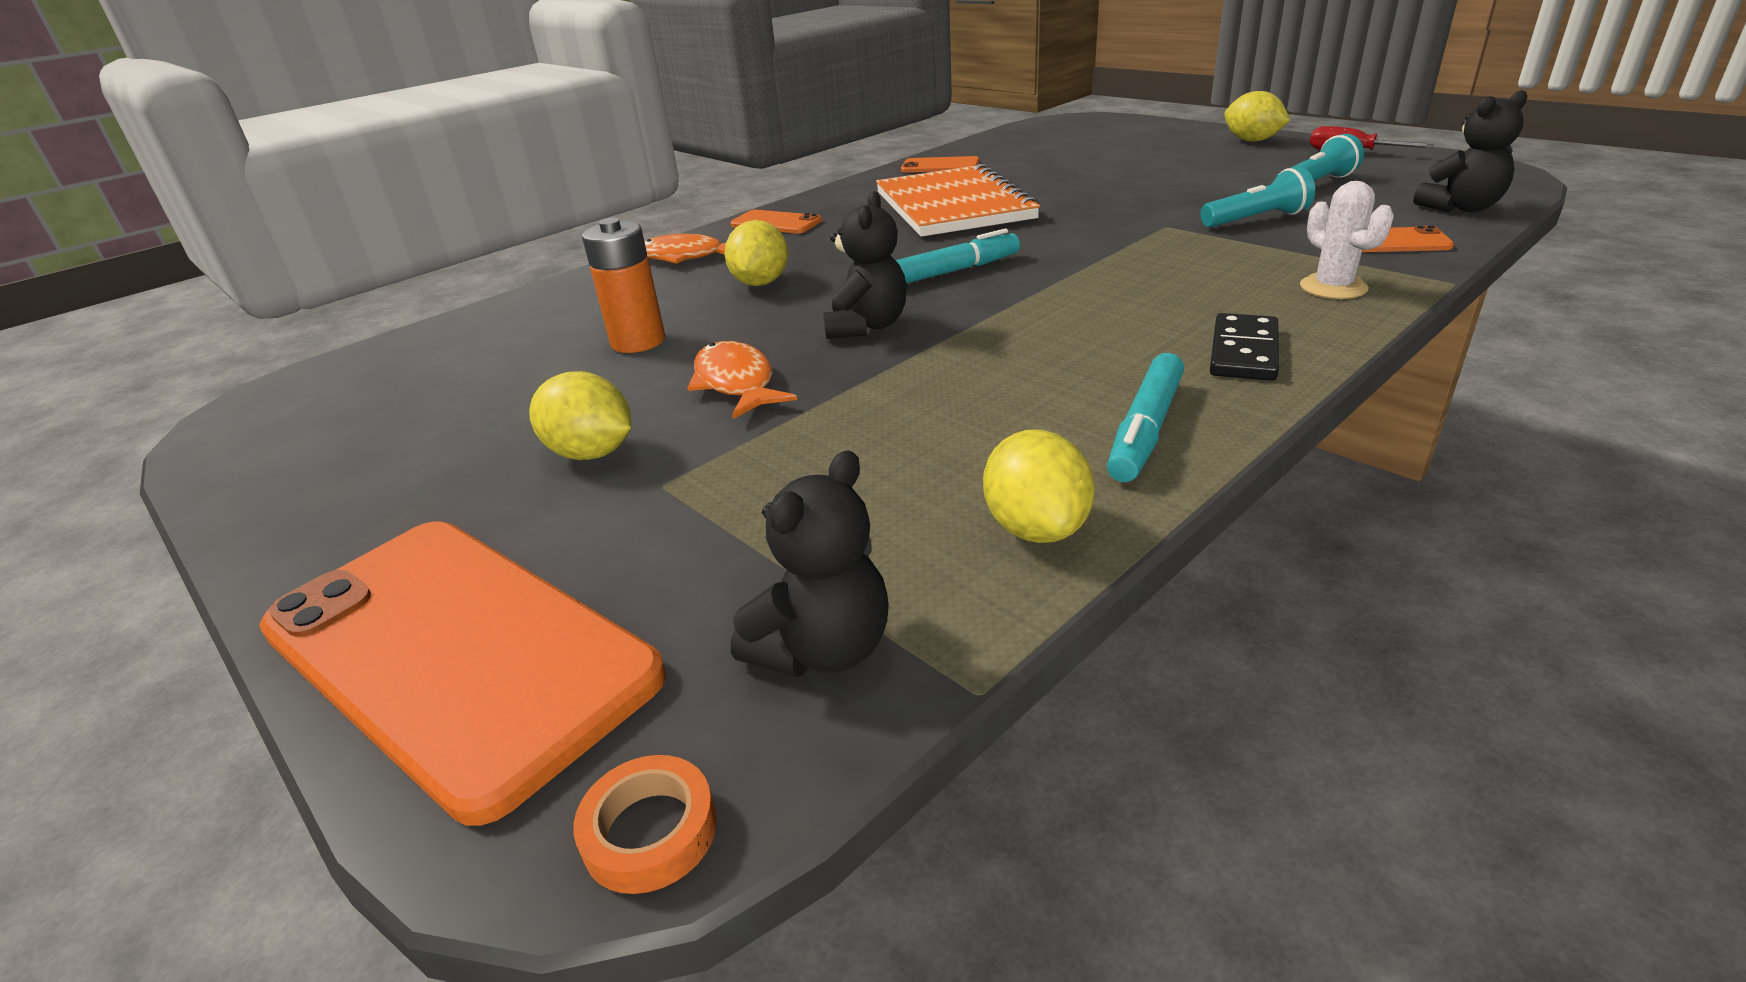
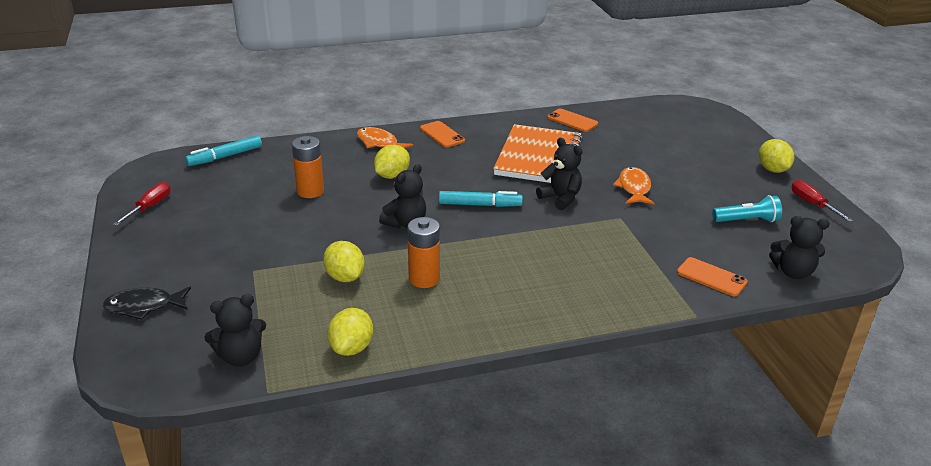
camera: 25 degrees right, 0 degrees up
orange phone [259,521,666,826] -> black fish [103,286,191,320]
yellow lemon [529,371,631,460] -> yellow lemon moved to [323,241,365,282]
orange tape [573,755,717,894] -> none
orange fish [687,341,797,419] -> orange fish moved to [613,167,654,205]
turquoise marker [1107,353,1184,482] -> turquoise marker moved to [185,135,262,166]
turquoise flashlight [1200,167,1315,227] -> none
black domino [1210,313,1279,381] -> none
white cactus [1300,181,1394,299] -> none
none -> red screwdriver [113,182,171,226]
none -> orange battery [407,217,440,288]
none -> black teddy bear [536,138,582,210]

